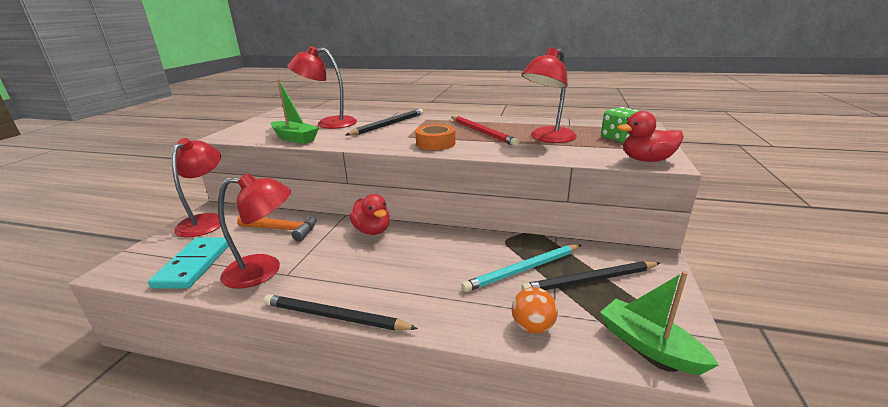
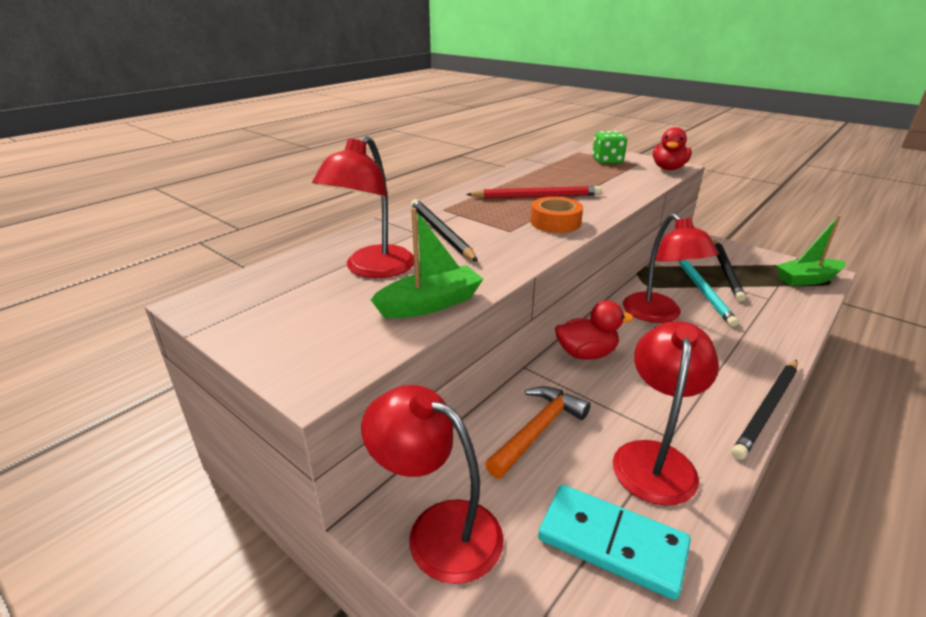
camera: 65 degrees left, 5 degrees up
orange ball [512,287,558,334] -> none
red lamp [521,48,577,143] -> red lamp moved to [623,213,719,323]

